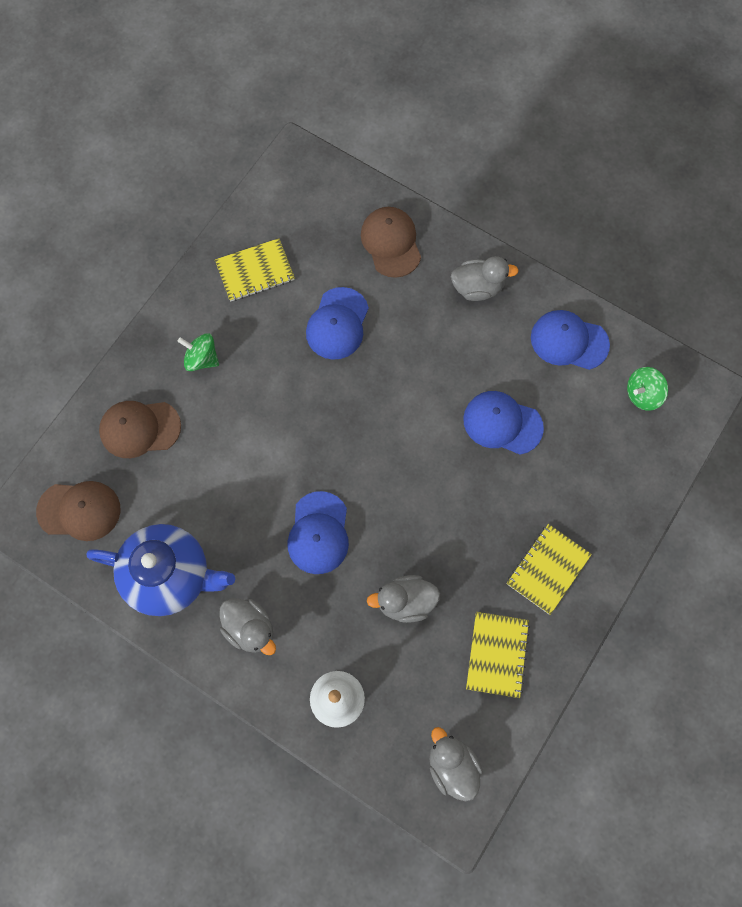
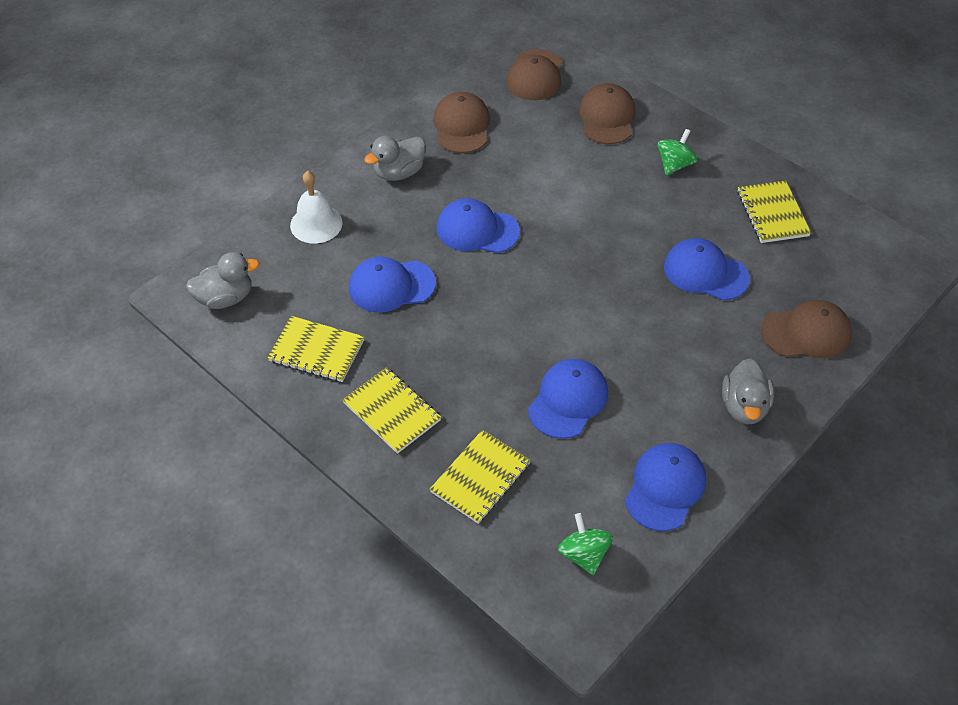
camera: 100 degrees right, 20 degrees down
blue teapot [86,524,235,616] -> brown cap [433,92,490,153]
grey duck [367,575,440,623] -> blue cap [349,256,436,313]
none -> yellow notebook [430,430,531,524]

